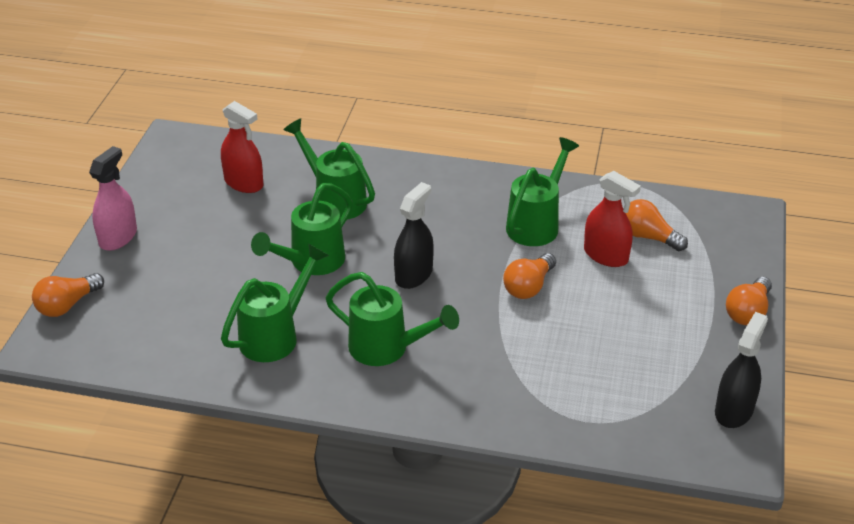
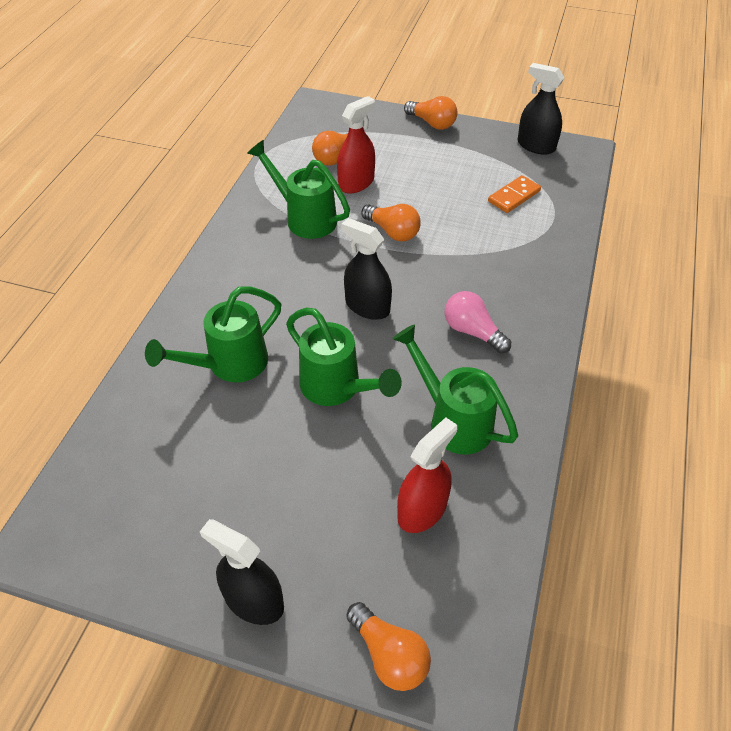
camera: 85 degrees left, 10 degrees up
pink spray bottle [89,146,137,251] -> black spray bottle [200,519,284,625]
red spray bottle [221,101,264,193] -> red spray bottle moved to [397,417,457,533]
green watering can [325,272,459,366] -> pink light bulb [445,291,511,354]
none -> orange domino [488,175,541,213]

